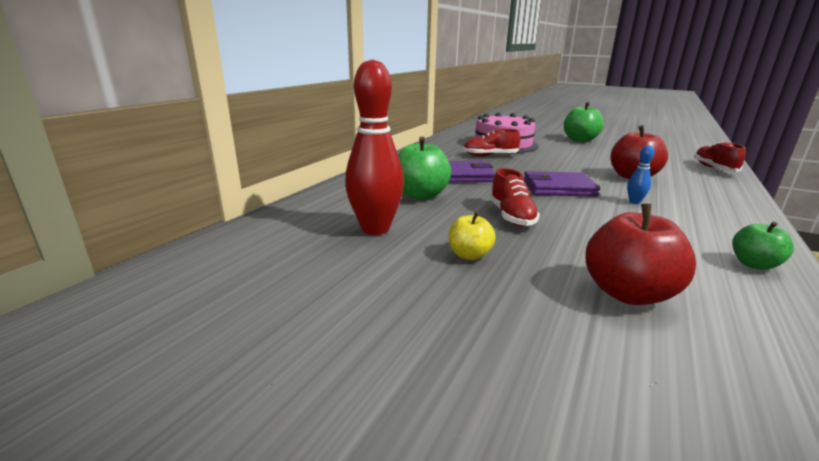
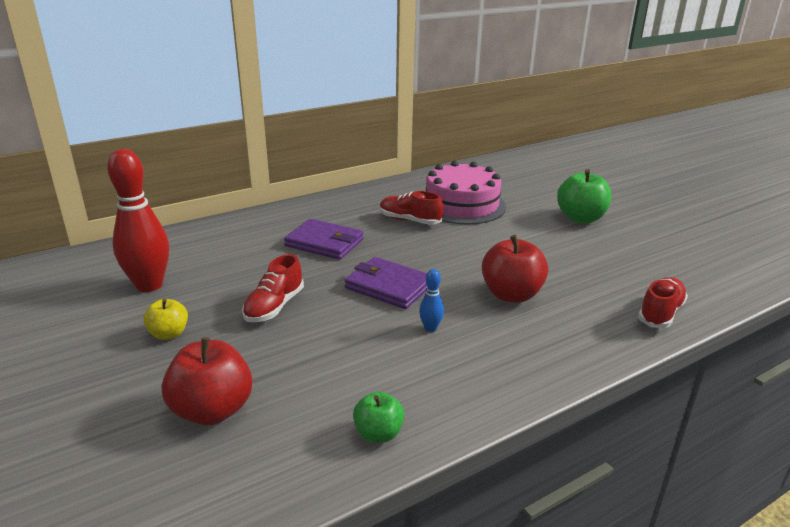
camera: 30 degrees right, 5 degrees up
green apple [398,136,451,200] -> none

